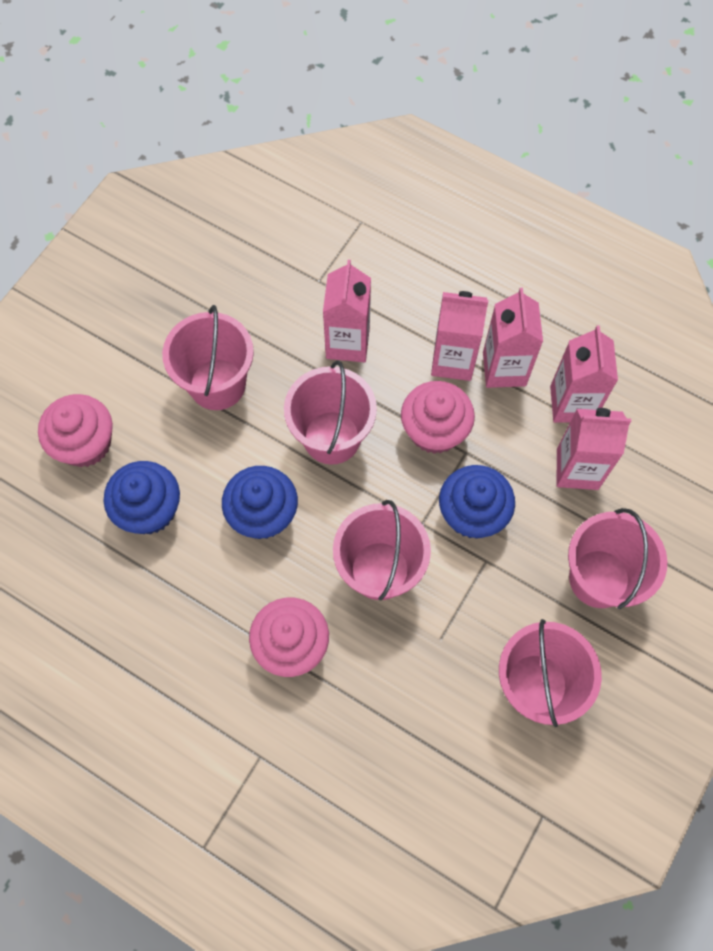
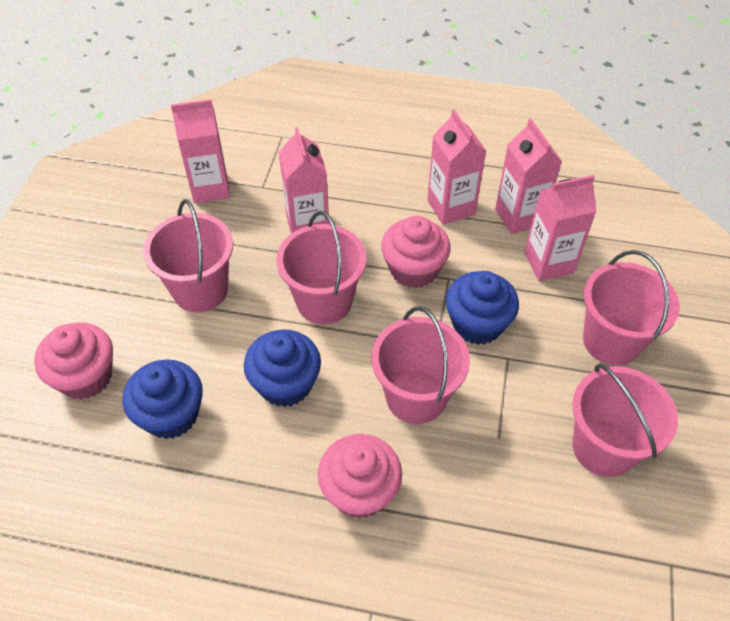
camera: 20 degrees left, 15 degrees down
pink carton [431,291,488,381] -> pink carton moved to [171,99,230,203]

